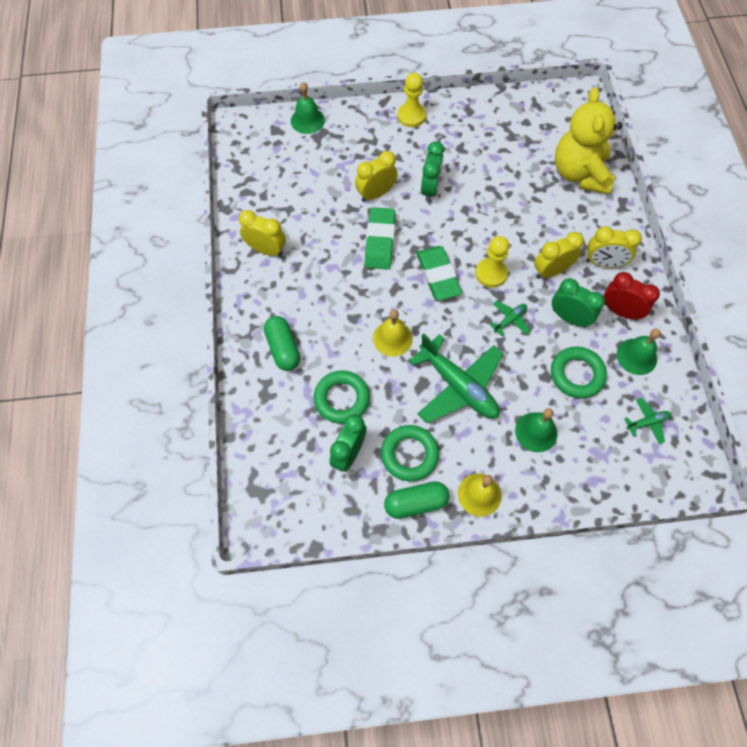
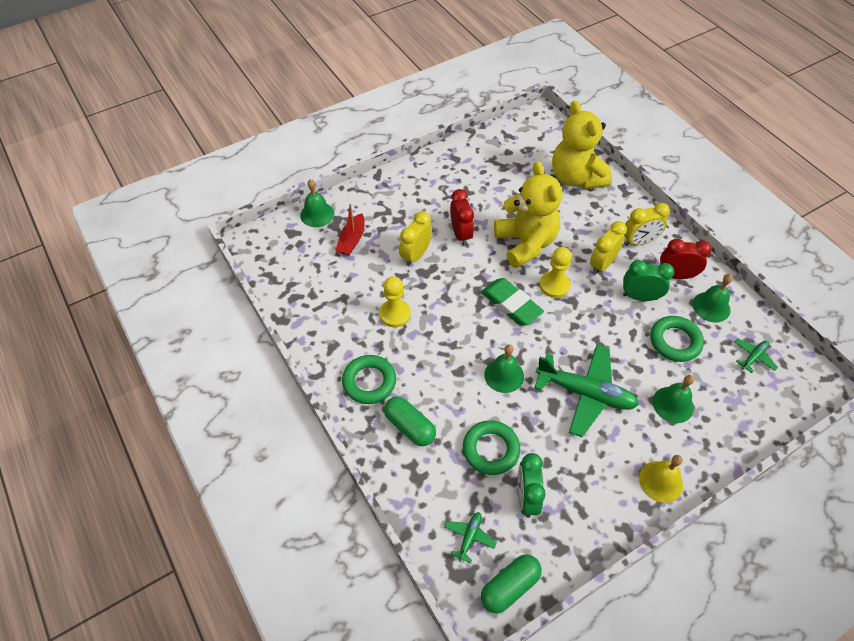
camera: 25 degrees left, 10 degrees down
yellow clock [239,210,286,256] -> none
green eraser [365,207,396,270] -> none
yellow bell [373,309,413,356] -> green bell [484,344,524,393]
green ring [381,425,439,481] -> green ring moved to [342,355,396,404]
green capsule [384,481,450,519] -> green capsule moved to [481,554,542,613]
yellow pawn [397,73,426,127] -> yellow pawn moved to [379,276,411,327]
green clock [421,141,444,202] -> red clock [450,189,474,246]
green plane [489,301,530,337] -> green plane moved to [444,512,497,563]
none -> red boat [335,204,365,255]
none -> yellow teddy bear [494,161,562,268]

